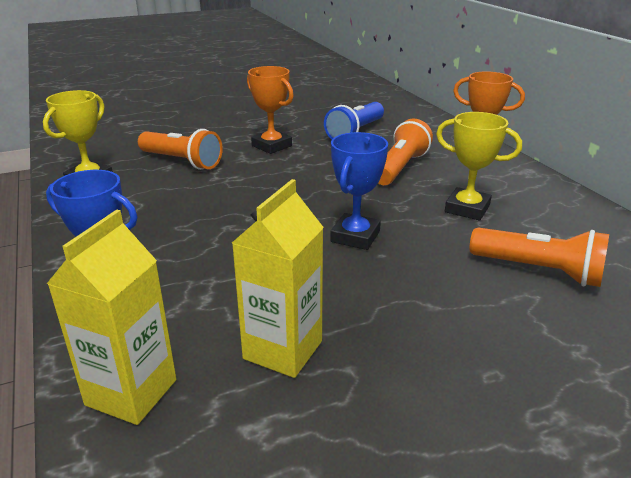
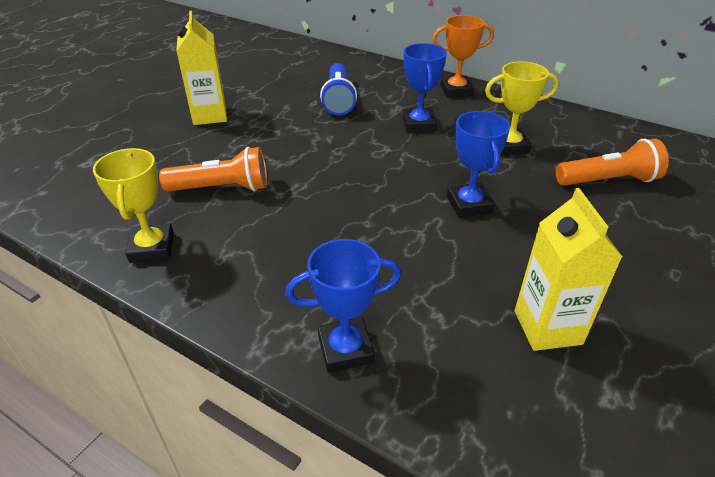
camera: 35 degrees left, 10 degrees up
yellow carton [47,210,176,425] -> yellow carton moved to [176,11,227,125]
orange trophy [247,66,294,154] -> none
orange flashlight [378,119,433,185] -> blue trophy [403,43,447,133]

